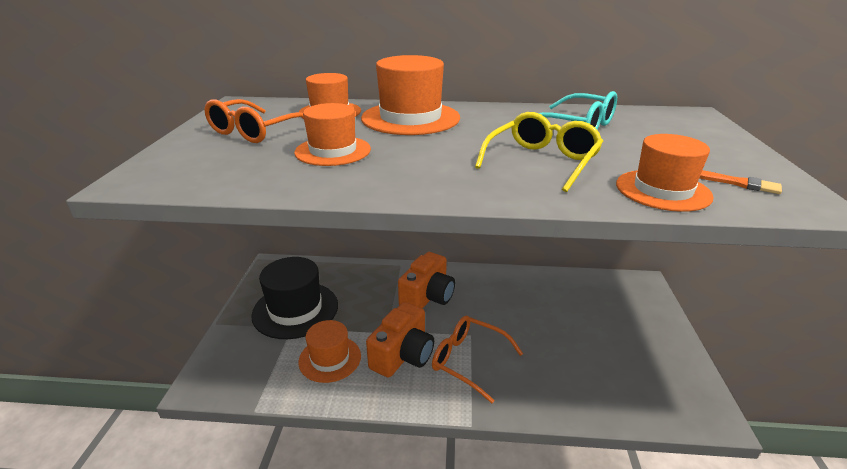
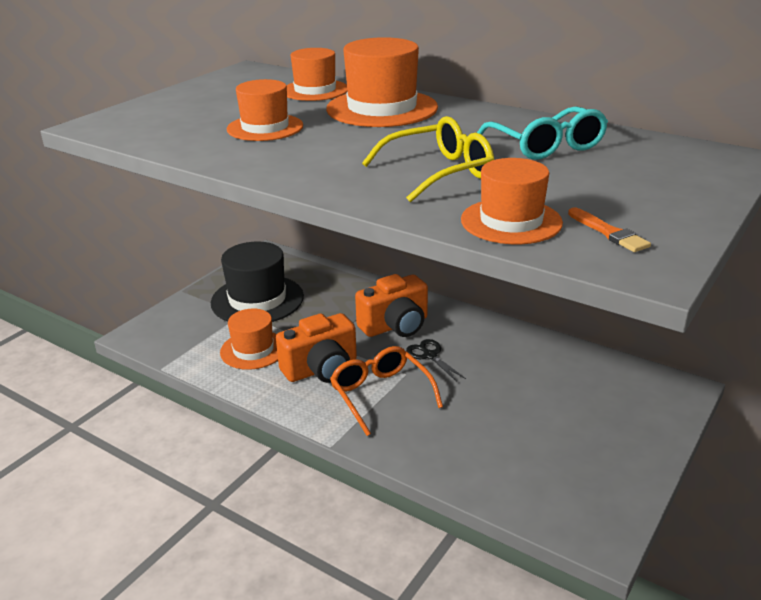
camera: 30 degrees right, 0 degrees up
orange glasses [205,99,304,143] -> none
none -> black scissors [406,339,466,382]

